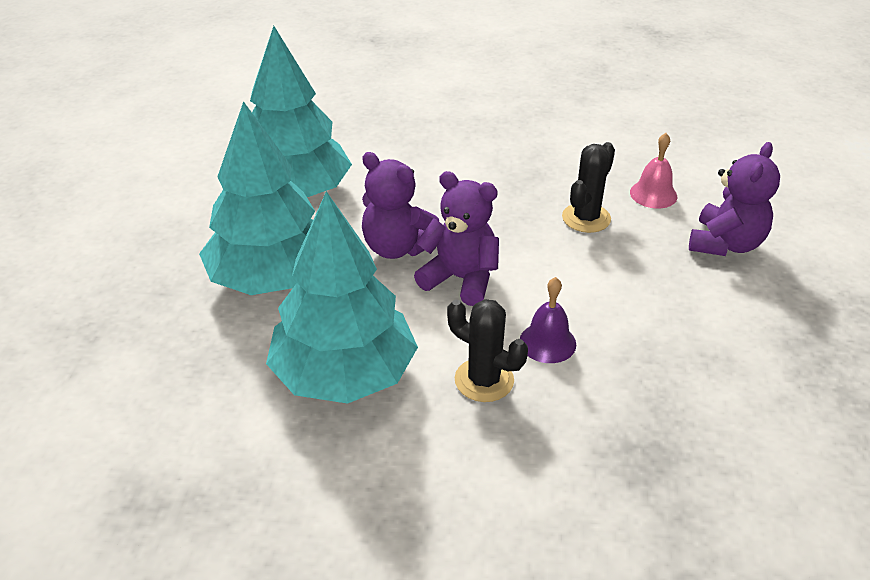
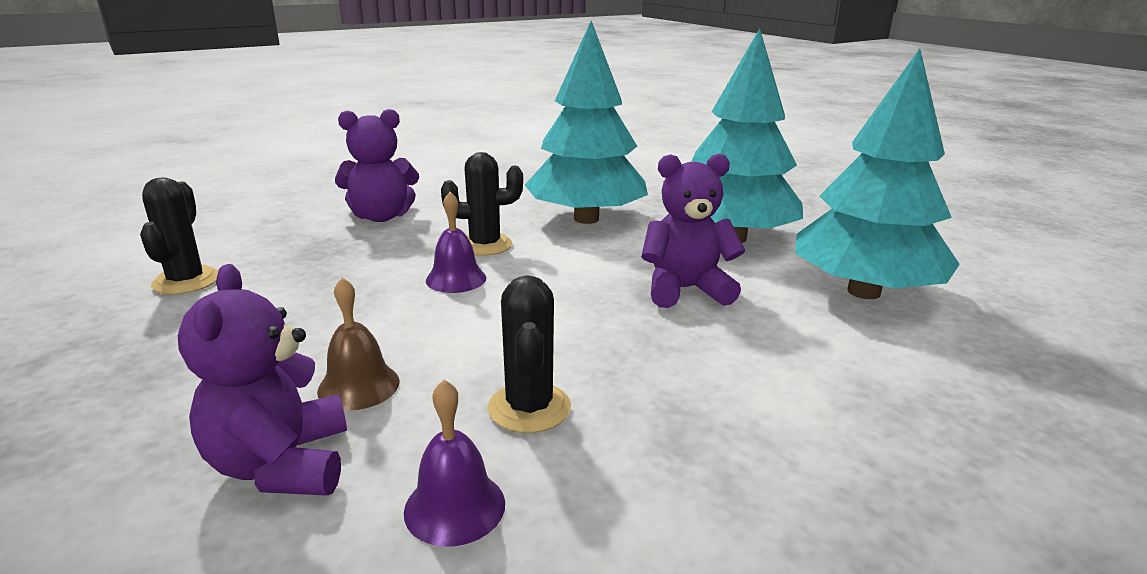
camera: 140 degrees right, 15 degrees down
purple teddy bear [414,171,499,306] -> purple teddy bear moved to [335,109,419,222]
pink bell [630,133,677,209] -> purple bell [404,380,505,547]
none -> black cactus [140,177,218,295]
none -> brown bell [317,277,400,411]

